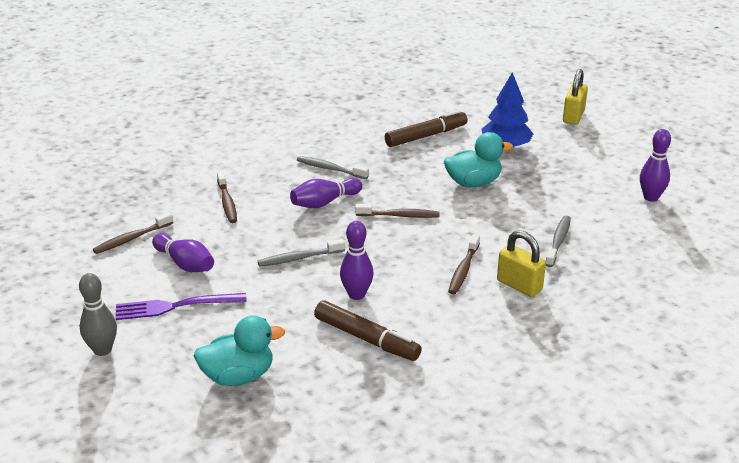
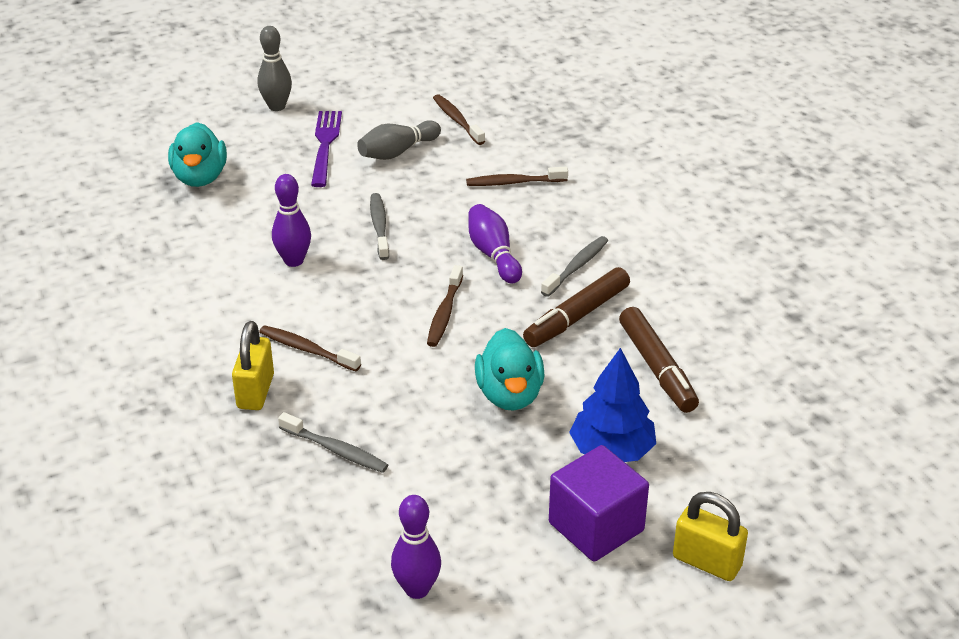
camera: 100 degrees right, 5 degrees up
purple bowling pin [152,233,214,272] -> grey bowling pin [357,120,441,160]
brown marker [314,301,422,361] -> brown marker moved to [523,267,630,347]
yellow padlock [497,230,546,297] -> yellow padlock turned 45 degrees counterclockwise [232,321,274,410]
none -> purple cube [549,445,649,562]

